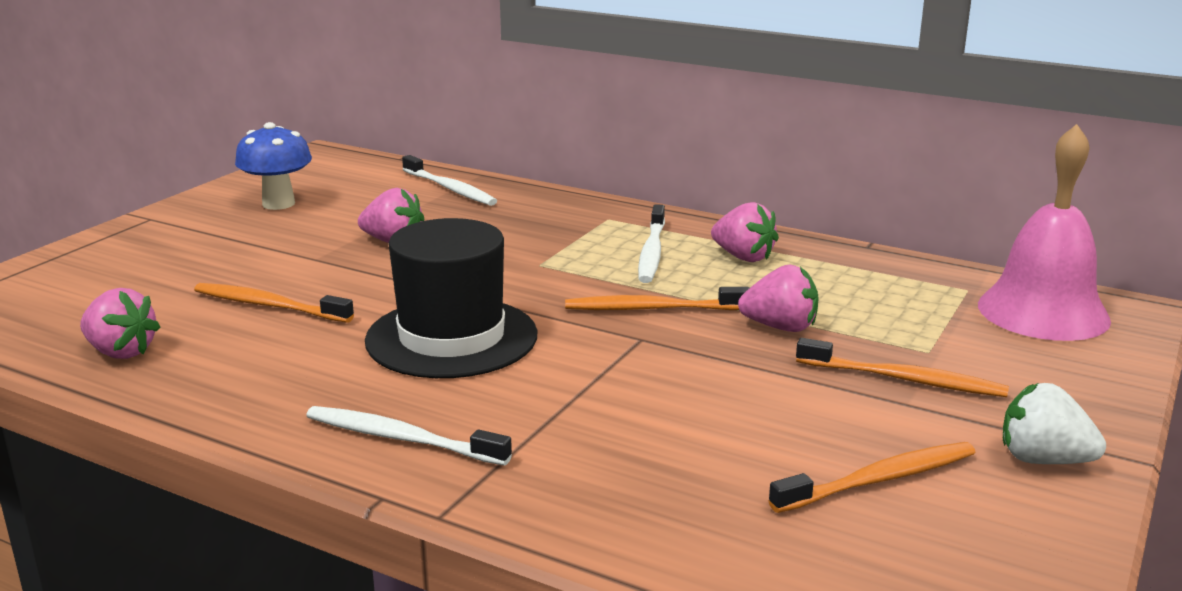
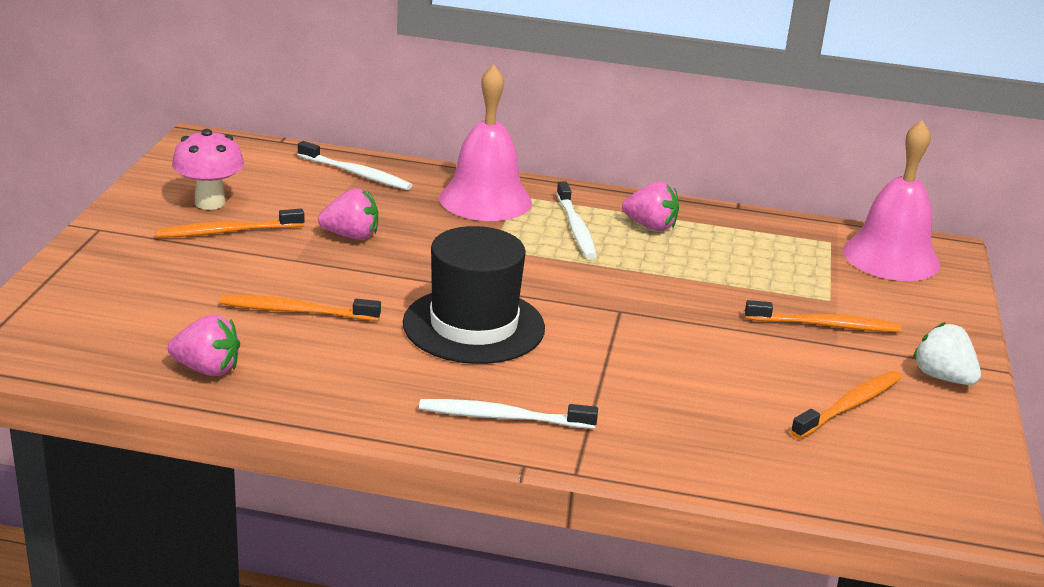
camera: 20 degrees left, 5 degrees up
blue mushroom [235,122,312,210] -> pink mushroom [172,129,244,210]
orange toothbrush [565,287,749,310] -> orange toothbrush moved to [155,209,304,238]
pink strawberry [738,264,819,332] -> none
white strawberry [1003,383,1106,464] -> white strawberry turned 45 degrees clockwise [913,322,981,385]
none -> pink bell [439,65,532,221]

